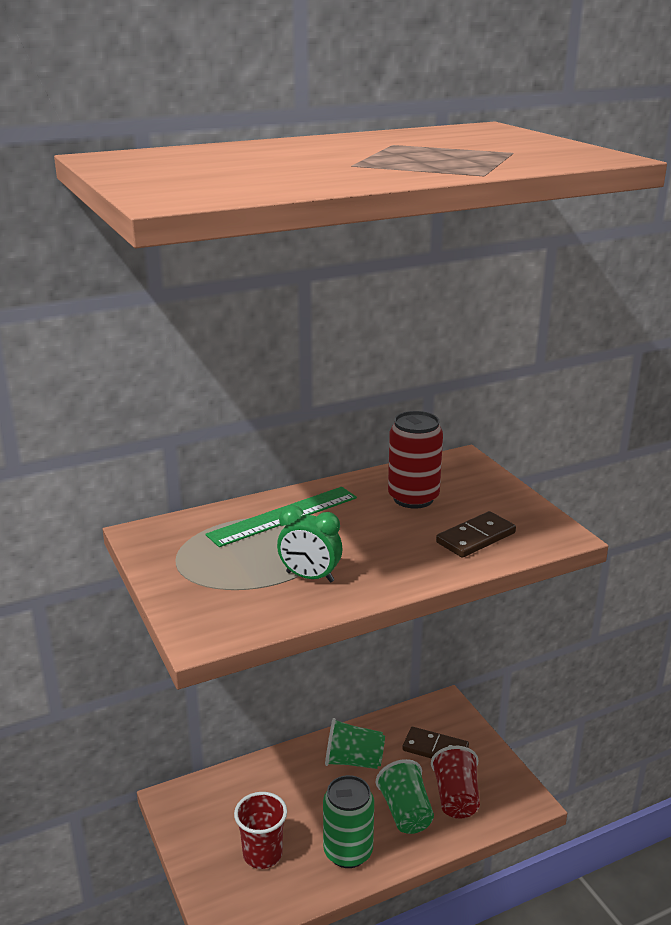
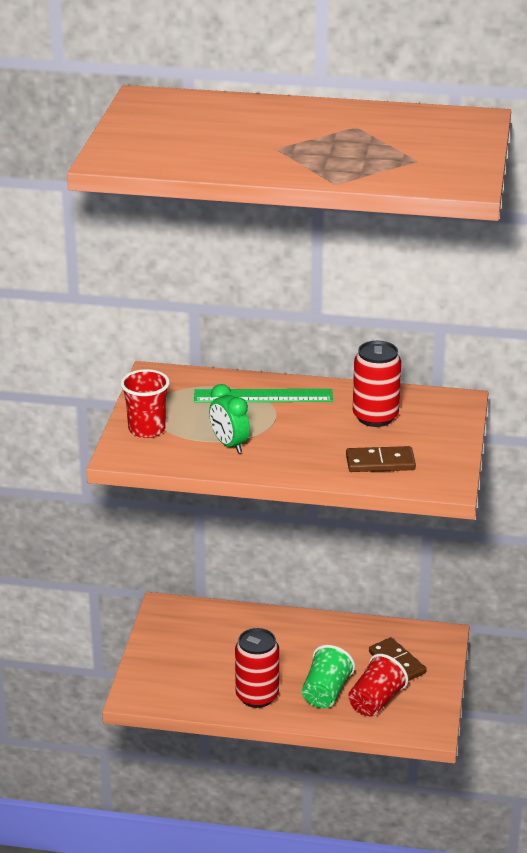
camera: 35 degrees right, 5 degrees up
red cup [234,792,287,869] -> red cup moved to [120,369,170,438]
green can [323,775,374,868] -> red can [235,628,279,708]
green cup [325,718,385,769] -> none

